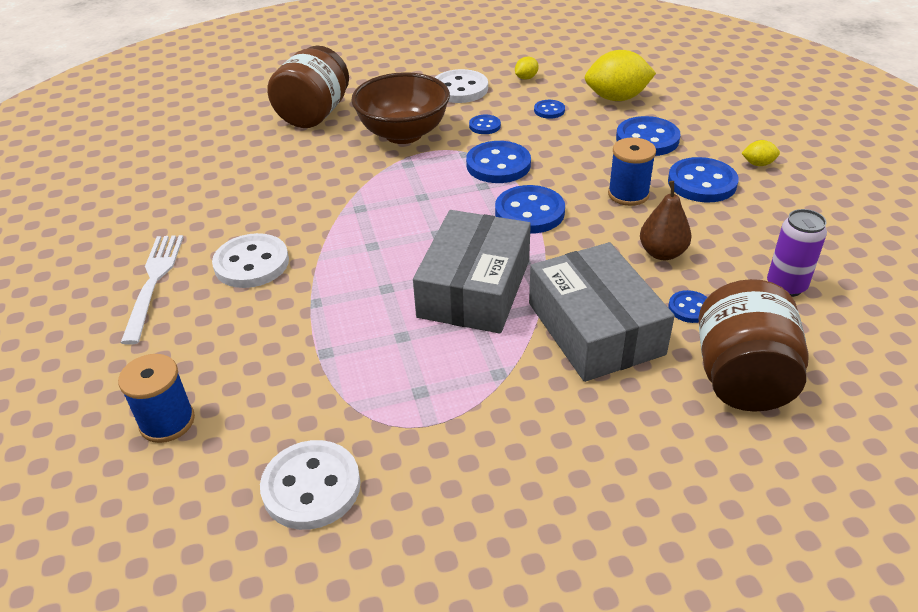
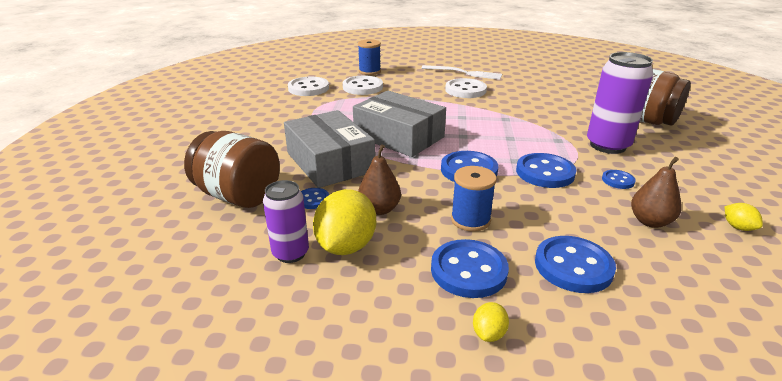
camera: 110 degrees right, 10 degrees down
brown bowl [351,72,450,144] -> purple can [587,52,653,154]
white button [435,69,488,103] -> white button moved to [343,75,383,95]
grey box [529,242,675,382] -> grey box turned 60 degrees clockwise [284,110,375,188]
blue button [534,100,565,119] -> brown pear [631,157,682,228]
yellow lemon [585,50,656,101] -> yellow lemon moved to [313,189,376,255]

